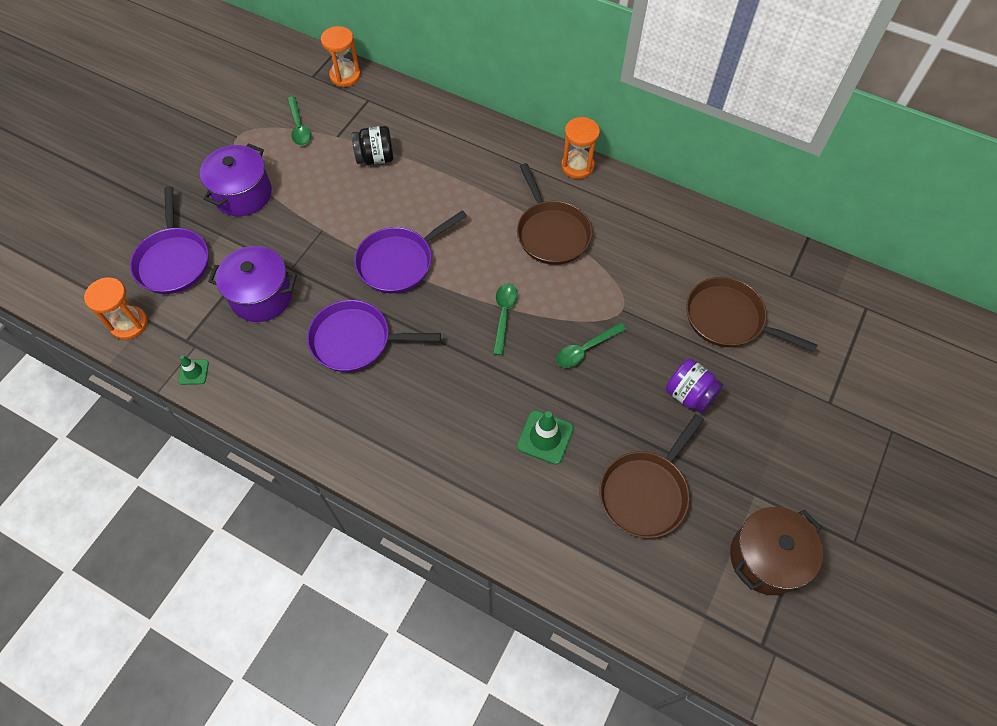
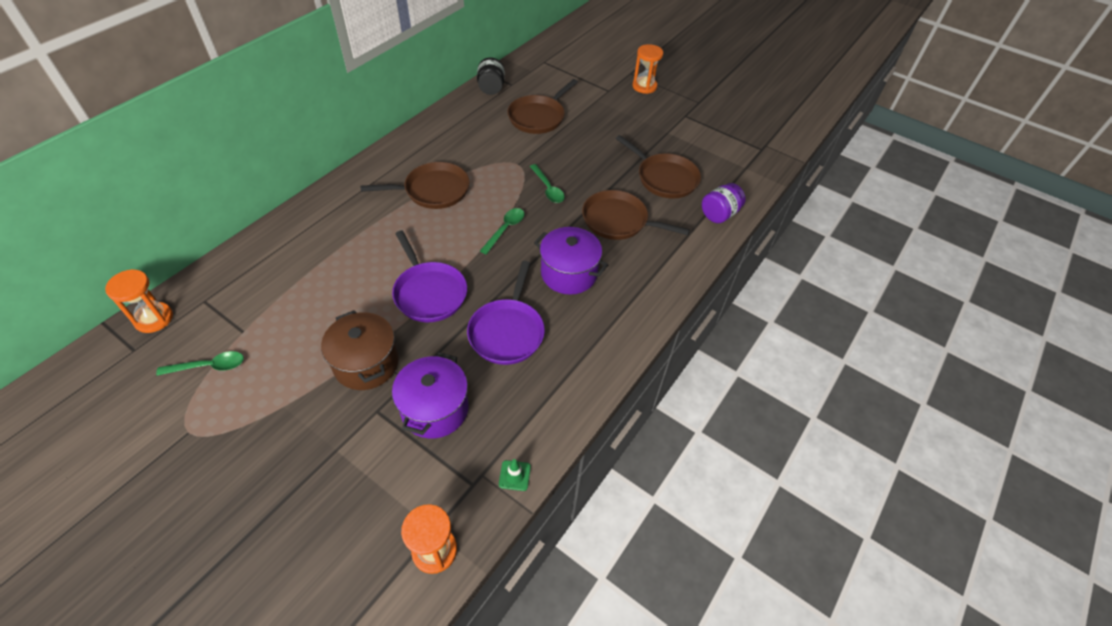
camera: 85 degrees left, 10 degrees down
purple pan [130,186,209,294] -> none
purple pot [200,143,272,216] -> purple pot moved to [534,227,608,295]
black jar [352,126,393,165] -> black jar moved to [477,57,505,95]
green spoon [493,283,518,355] -> green spoon turned 105 degrees clockwise [480,208,524,254]
green traffic cone [517,410,574,465] -> brown pan [582,190,690,240]
orange hourglass [561,117,600,179] -> orange hourglass moved to [632,44,663,94]
purple jar [666,359,723,414] -> purple jar moved to [702,183,746,223]
brown pot [730,507,823,595] -> brown pot moved to [321,310,399,390]

